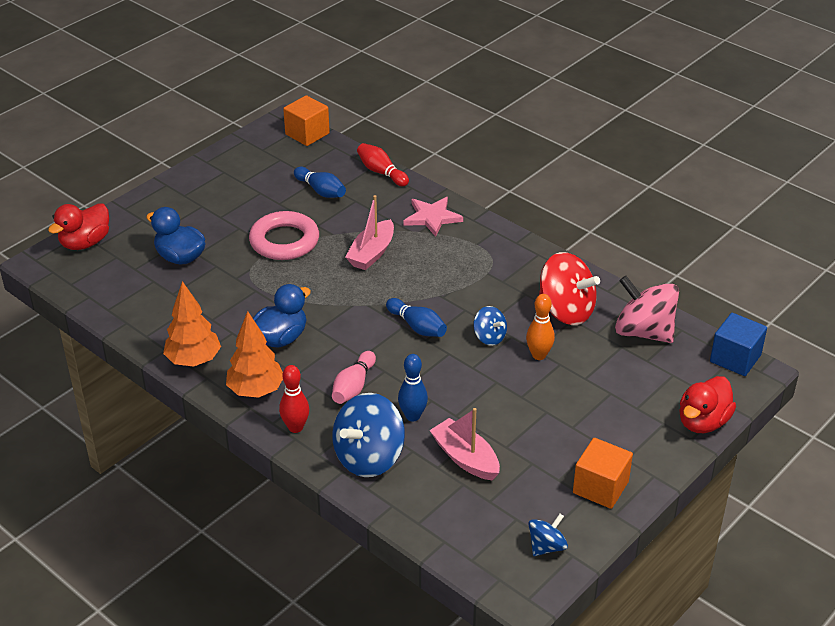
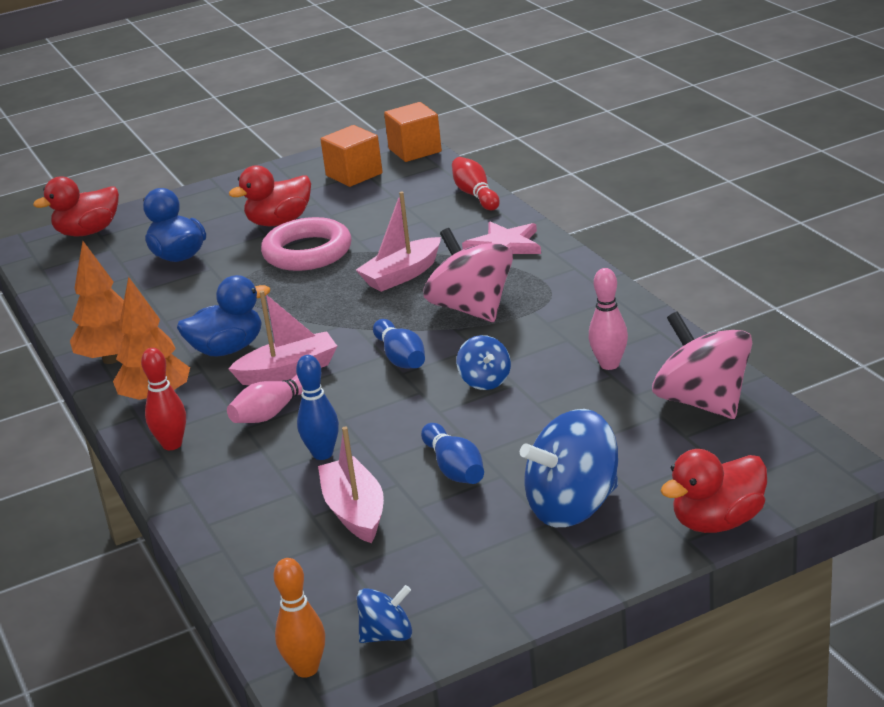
camera: 25 degrees right, 10 degrees down
blue bowling pin [294,167,346,198] -> blue bowling pin moved to [421,423,484,484]
blue spinning top [332,393,405,477] -> blue spinning top moved to [520,409,618,527]
orange bowling pin [526,294,555,360] -> orange bowling pin moved to [273,558,325,678]
red spinning top [539,252,600,325] -> pink bowling pin [589,268,628,370]
orange cube [573,438,633,509] -> orange cube moved to [320,125,383,187]
blue cube [710,313,767,376] -> none
none -> pink boat [228,290,337,385]
none -> red duck [229,165,311,226]
none -> pink spinning top [423,228,513,322]

